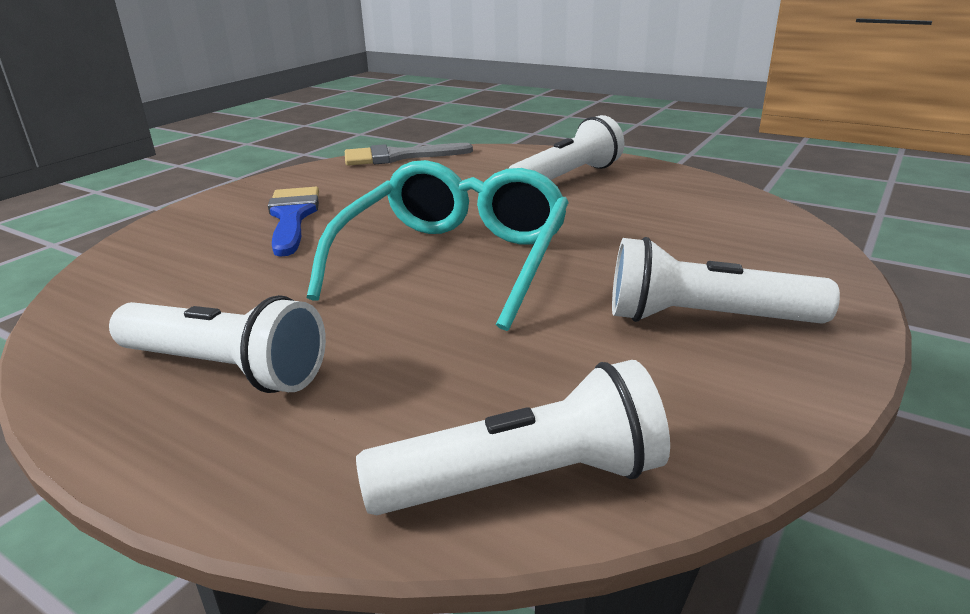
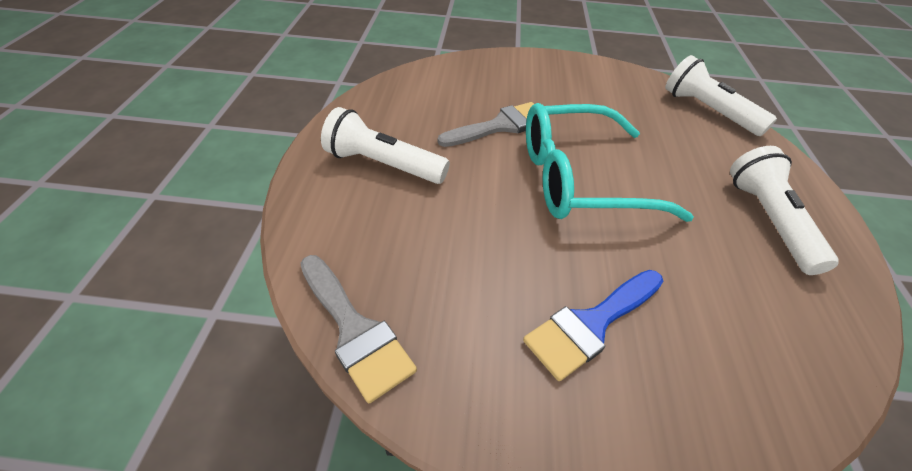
camera: 120 degrees left, 20 degrees up
white flashlight [612,237,840,324] -> none
none -> grey brush [437,102,534,147]

